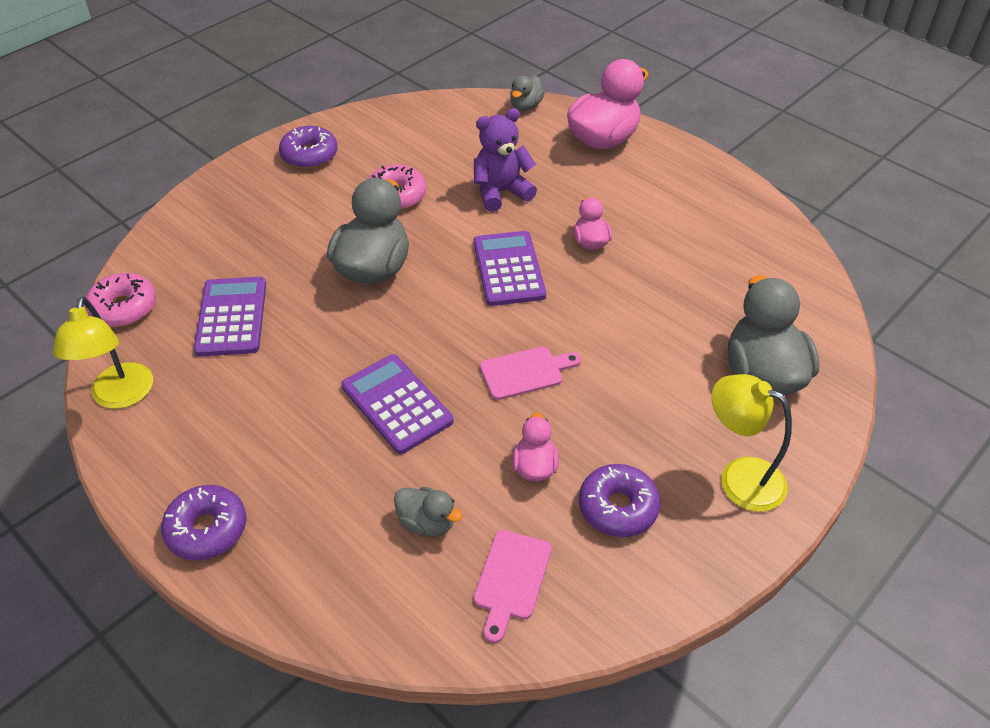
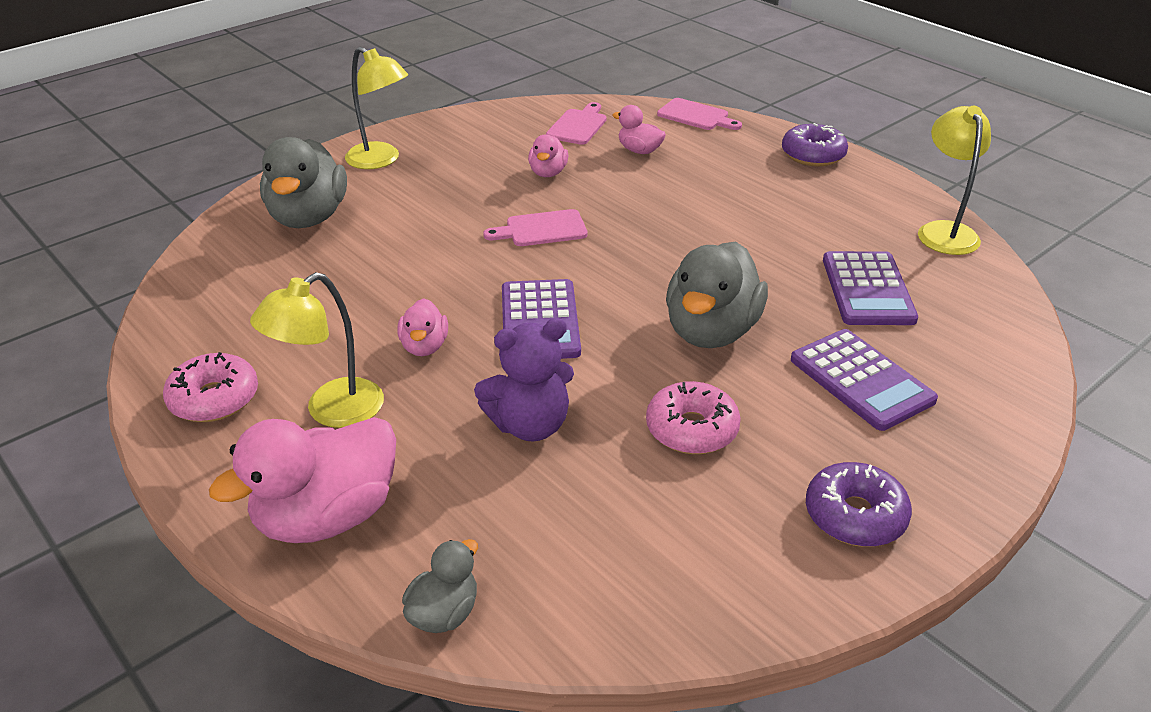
camera: 175 degrees left, 10 degrees down
pink donut [85,273,156,327] -> pink donut moved to [163,352,258,422]
purple calculator [341,354,454,454] -> purple calculator moved to [791,329,938,431]
grey duck [394,487,463,537] -> pink duck [612,105,666,154]
purple donut [579,464,661,537] -> none
none -> yellow lamp [250,272,384,428]
none -> pink cutting board [657,98,742,130]

